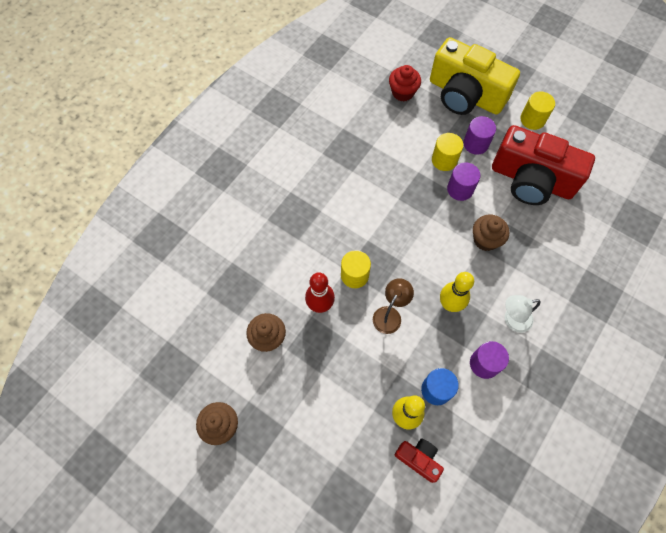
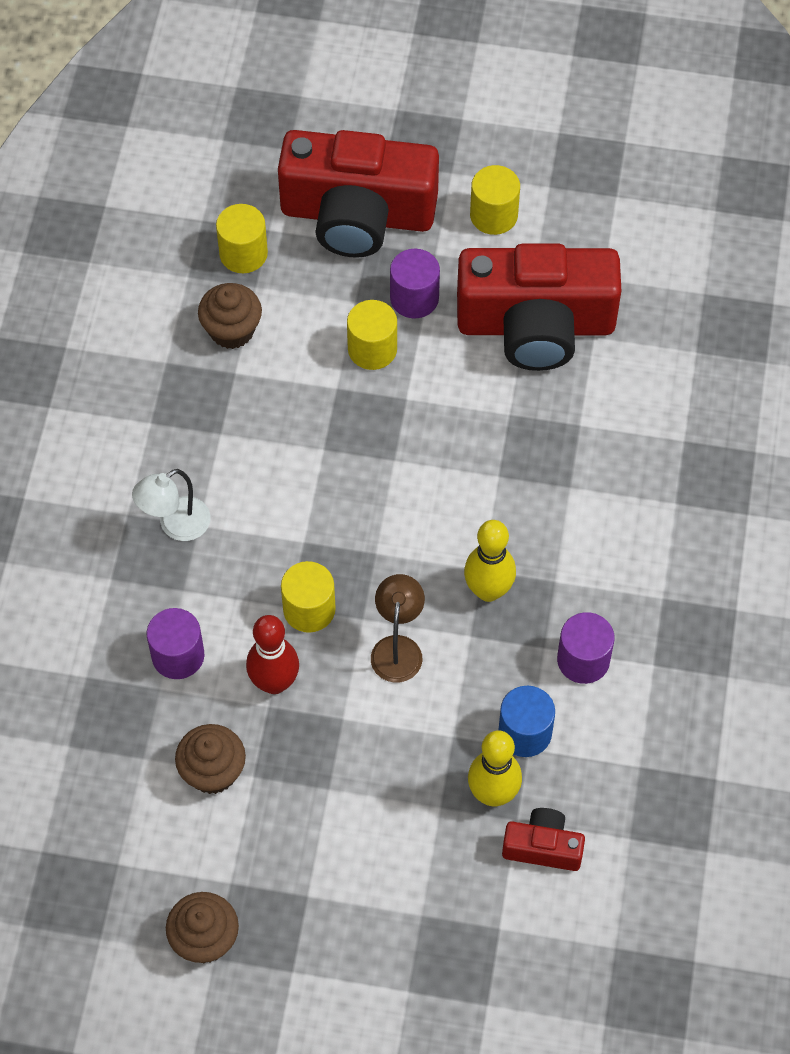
camera: 25 degrees left, 5 degrees down
red cupcake [389,65,421,102] -> yellow cylinder [216,204,268,273]
yellow camera [430,37,520,115] -> red camera [278,130,439,258]
purple cylinder [447,162,480,201] -> purple cylinder moved to [147,608,204,679]
brown cupcake [473,215,509,251] -> brown cupcake moved to [198,283,262,349]
white lamp [505,295,540,333] -> white lamp moved to [132,469,211,541]

